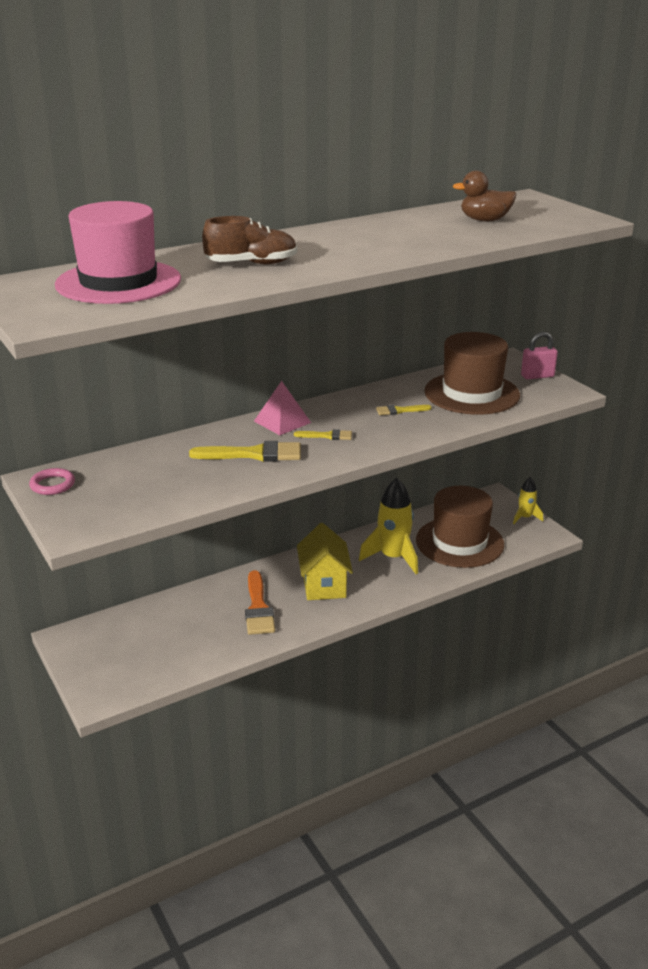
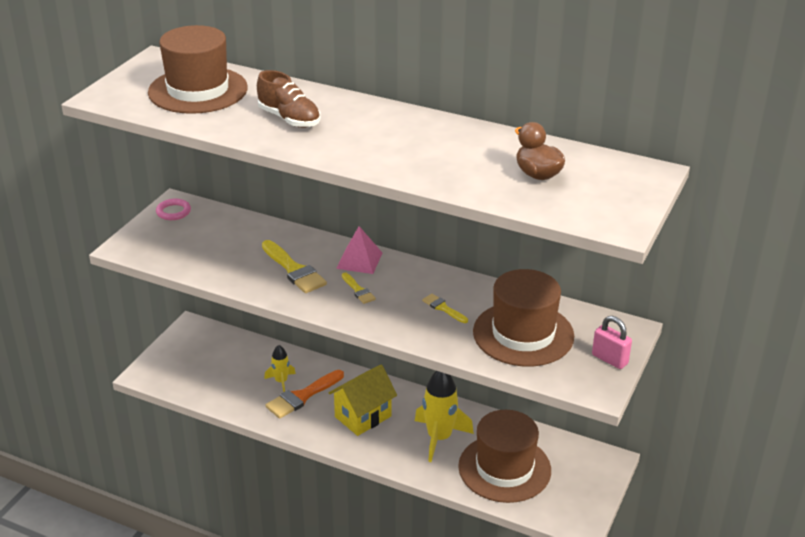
camera: 55 degrees right, 5 degrees up
pink hat [55,201,181,304] -> brown hat [148,25,248,114]
yellow rocket [513,477,543,524] -> yellow rocket moved to [264,345,296,392]

